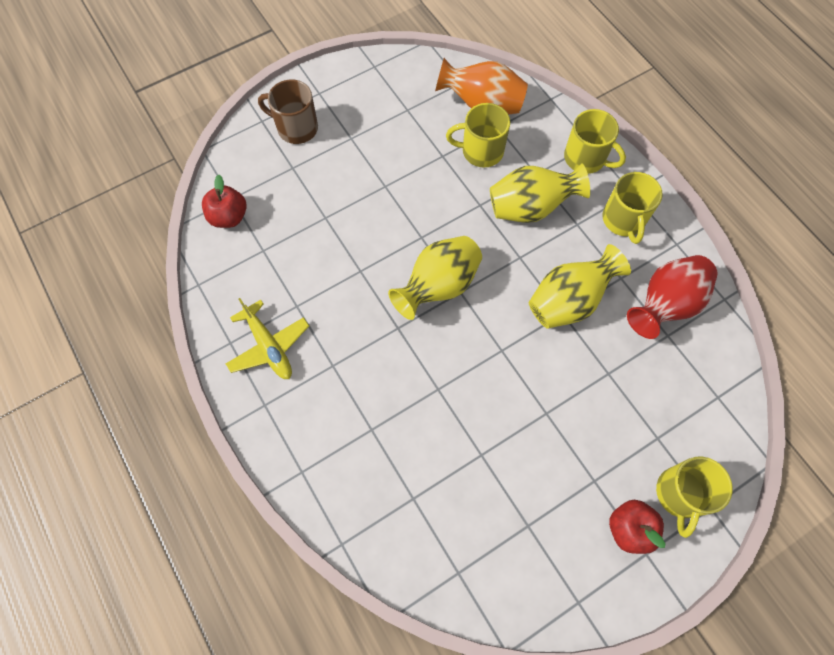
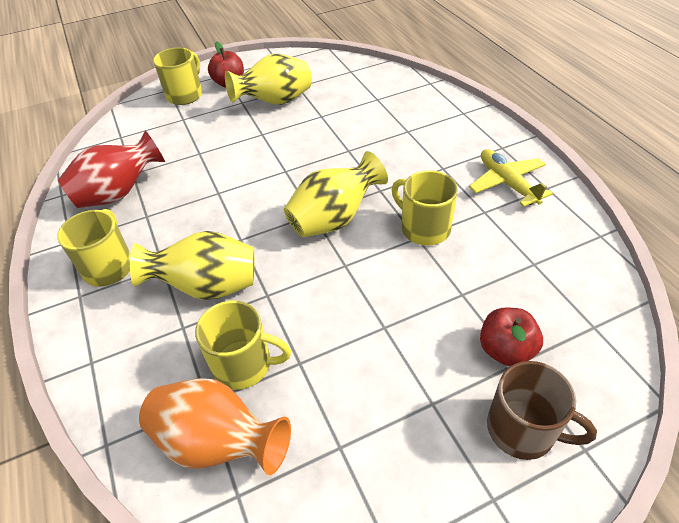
camera: 170 degrees left, 20 degrees down
red apple [202,174,247,228] -> red apple moved to [480,308,543,366]
yellow vase [529,244,631,329] -> yellow vase moved to [225,54,312,105]
yellow mug [564,109,626,174] -> yellow mug moved to [392,170,458,246]

